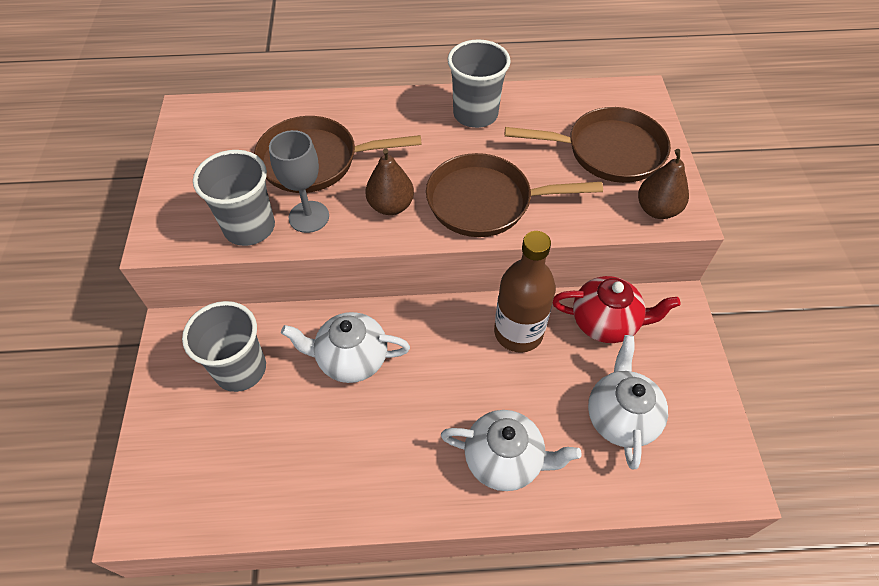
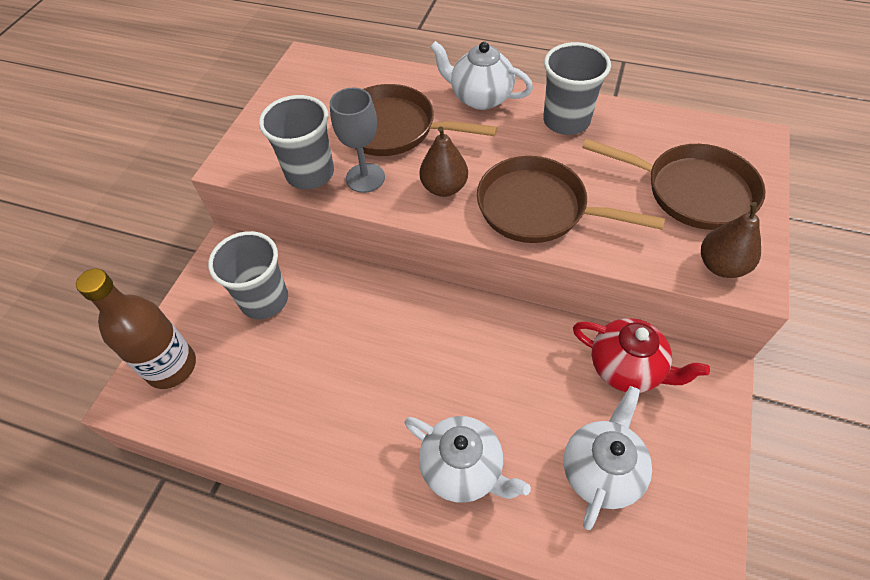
camera: 25 degrees right, 0 degrees up
white teapot [281,312,410,383] -> white teapot moved to [430,41,533,110]
brown bottle [494,231,556,353] -> brown bottle moved to [76,269,196,389]

